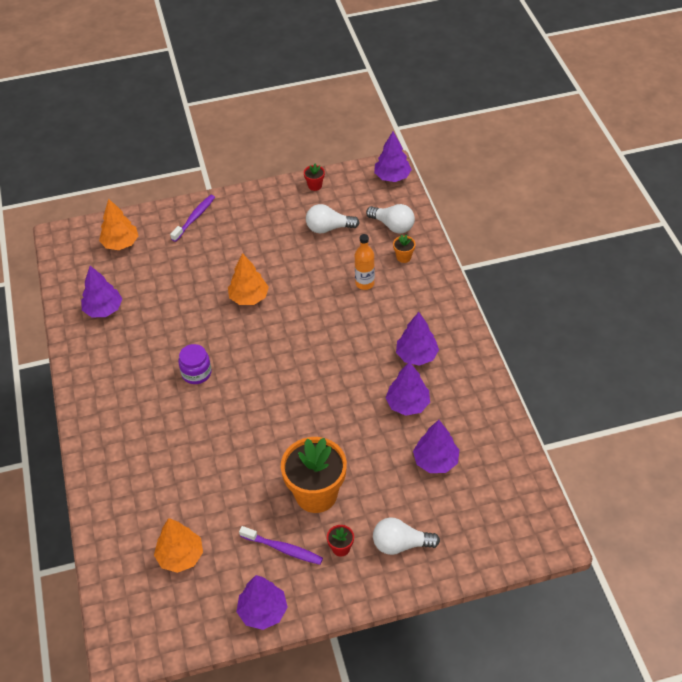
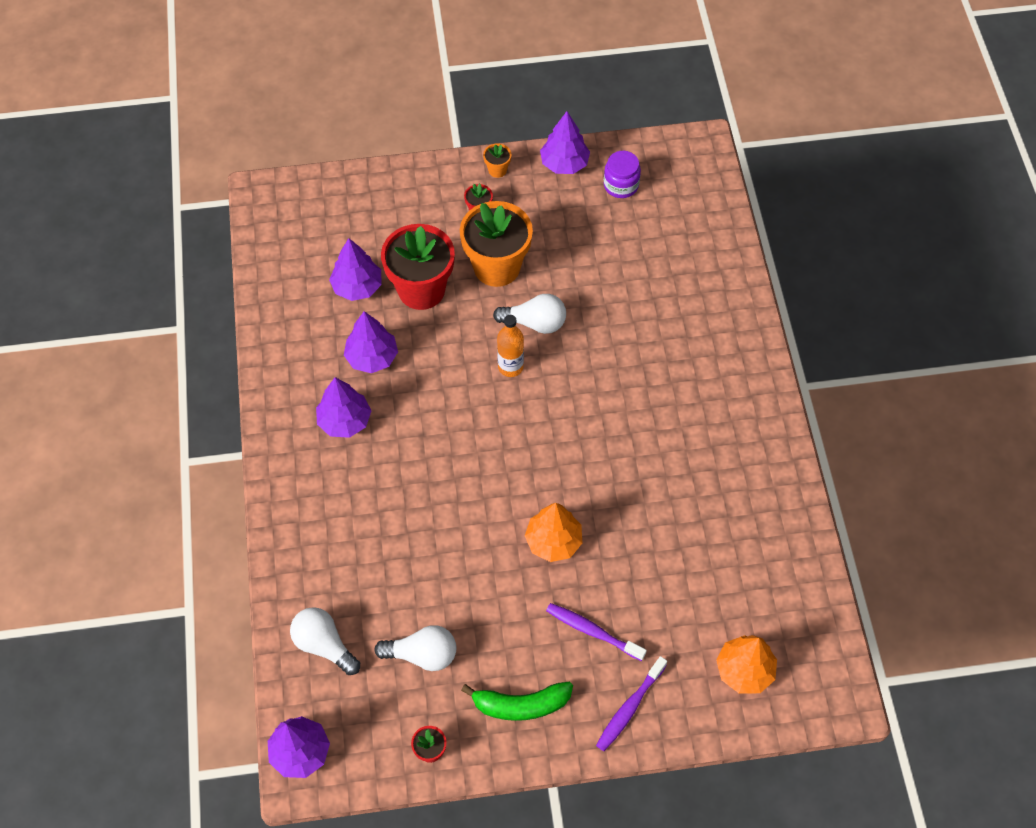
camera: 175 degrees left, 10 degrees up
purple tree [81,266,122,317] -> none
orange tree [154,518,203,573] -> none
purple jar [178,344,212,384] -> purple jar moved to [604,151,641,198]
purple toothbrush [239,526,323,565] -> purple toothbrush moved to [546,603,647,661]
orange bottle [355,234,375,290] -> orange bottle moved to [497,315,524,377]
white light bulb [373,517,440,555] -> white light bulb moved to [493,294,566,334]
orange flower pot [393,234,415,263] -> orange flower pot moved to [483,143,511,178]
none -> red flower pot [381,224,455,310]
none -> green banana [461,682,573,721]

